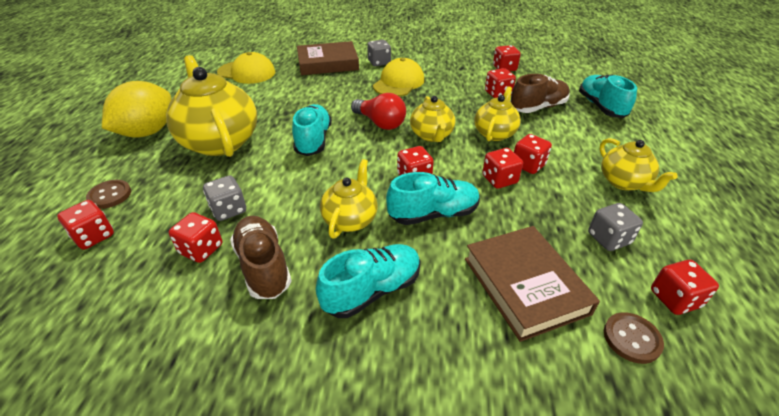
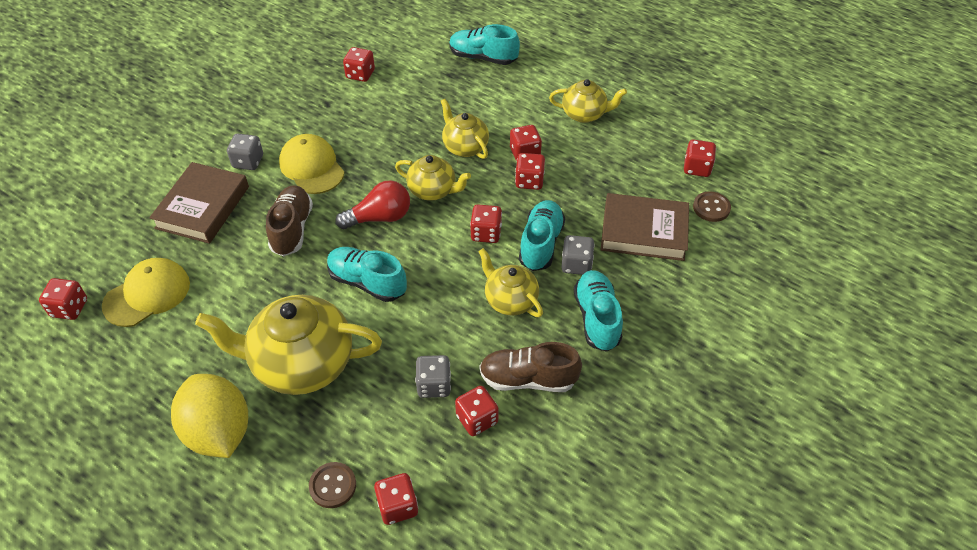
camera: 60 degrees left, 10 degrees up
red dice [485,68,516,98] -> red dice moved to [39,278,87,320]
brown shoe [510,74,570,113] -> brown shoe moved to [266,185,313,256]
grey dice [588,203,643,251] -> grey dice moved to [561,235,595,275]

